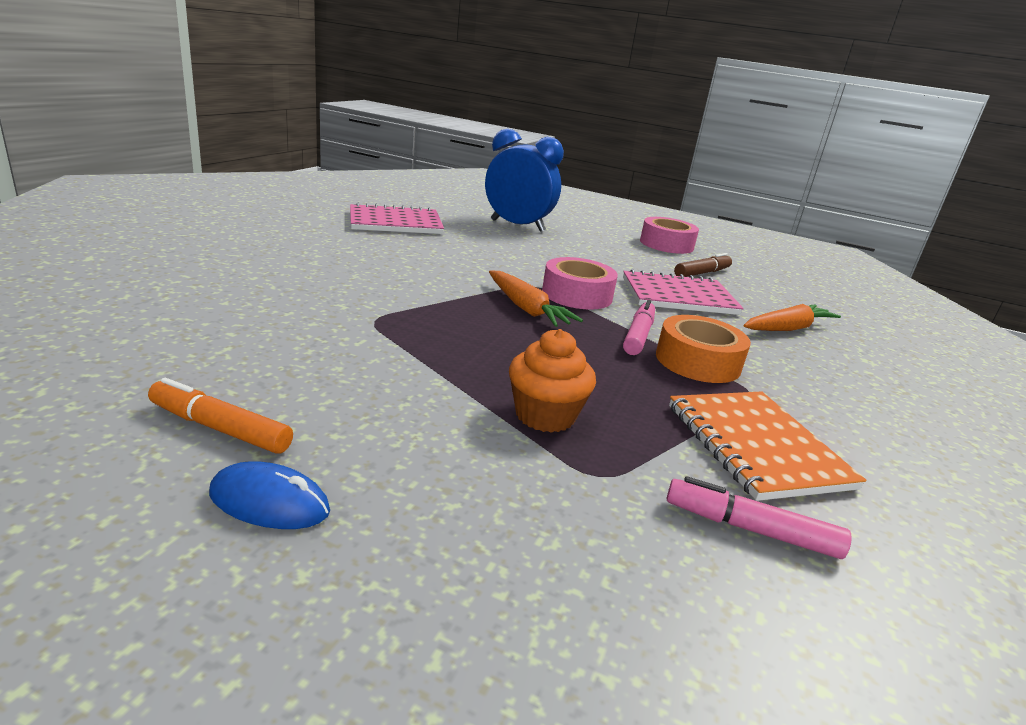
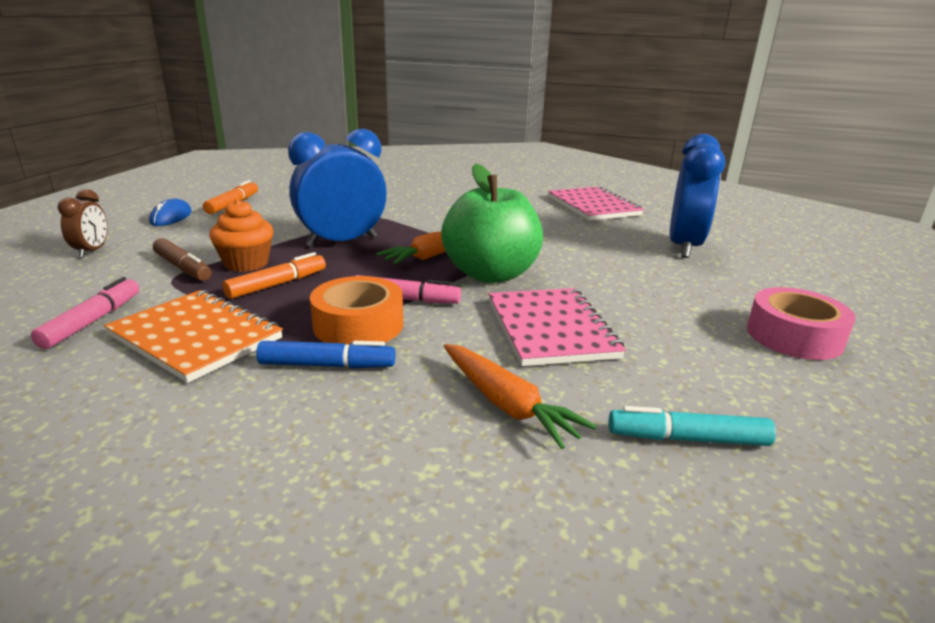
camera: 85 degrees right, 0 degrees up
pink tape [542,257,618,310] -> green apple [441,164,543,283]
orange notebook [669,391,867,501] -> orange notebook turned 60 degrees clockwise [104,290,283,383]
brown marker [674,253,732,277] -> brown marker moved to [153,238,212,281]
none -> brown clock [57,189,108,258]
none -> orange marker [222,252,326,299]
none -> blue marker [256,341,395,368]
none -> blue clock [288,129,387,247]
none -> turquoise marker [609,406,776,446]

